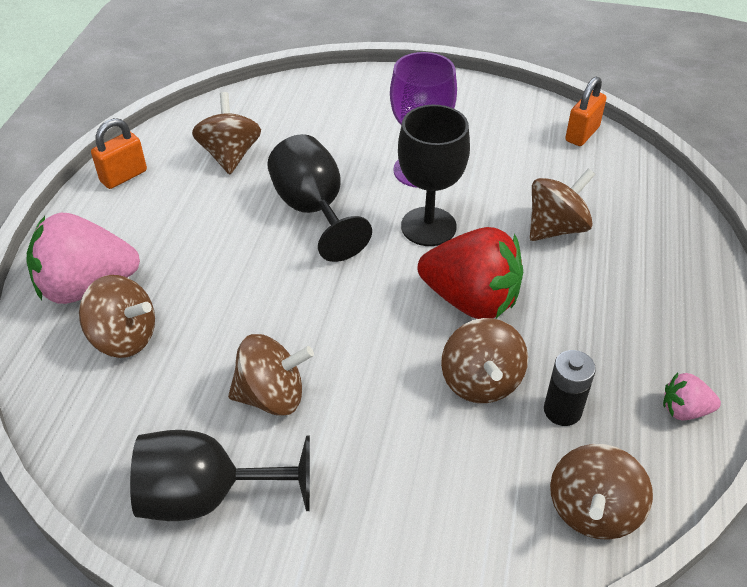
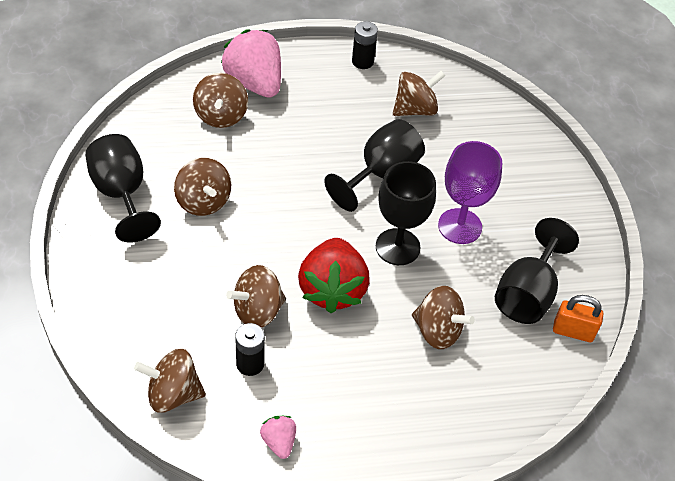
camera: 65 degrees right, 5 degrees up
orange padlock [91,118,147,189] -> black battery [352,21,378,69]
none -> black goblet [495,218,579,324]

